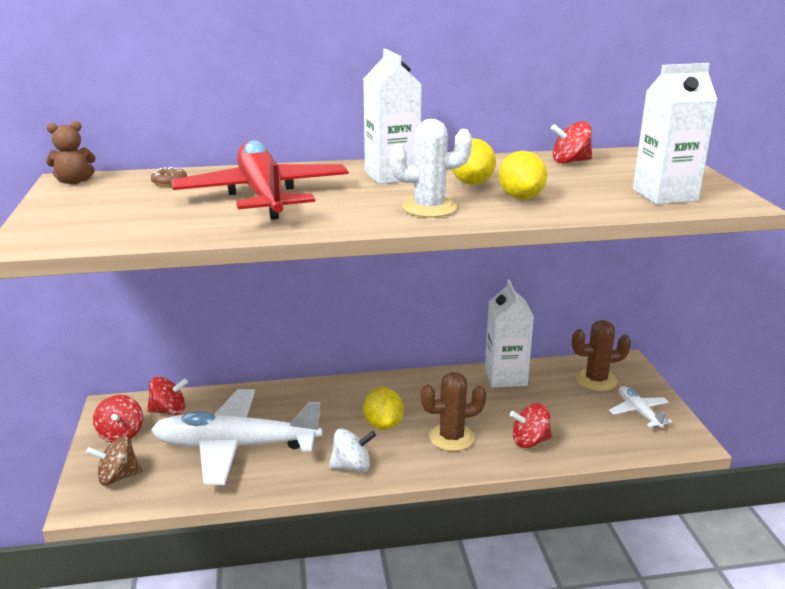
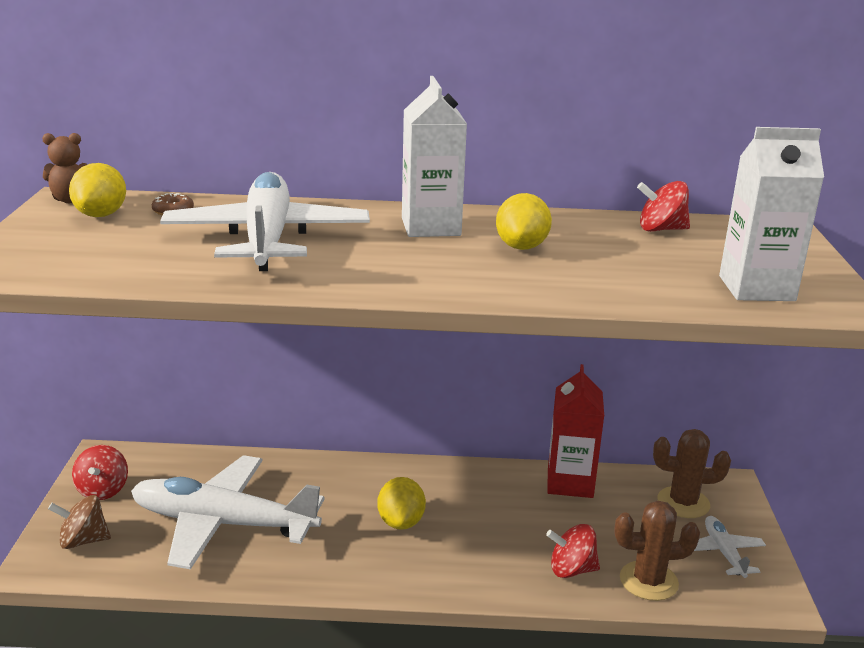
camera: 10 degrees right, 0 degrees up
red spinning top [147,376,188,415] -> none
red plane [172,140,349,220] -> white plane [160,172,370,271]
white spinning top [329,429,376,472] -> none
white cactus [390,119,472,217] -> none
brown cactus [420,372,486,451] -> brown cactus moved to [614,501,700,601]
white carton [485,280,534,387] -> red carton [547,364,604,498]
yellow lemon [499,151,547,200] -> yellow lemon moved to [69,163,126,217]

